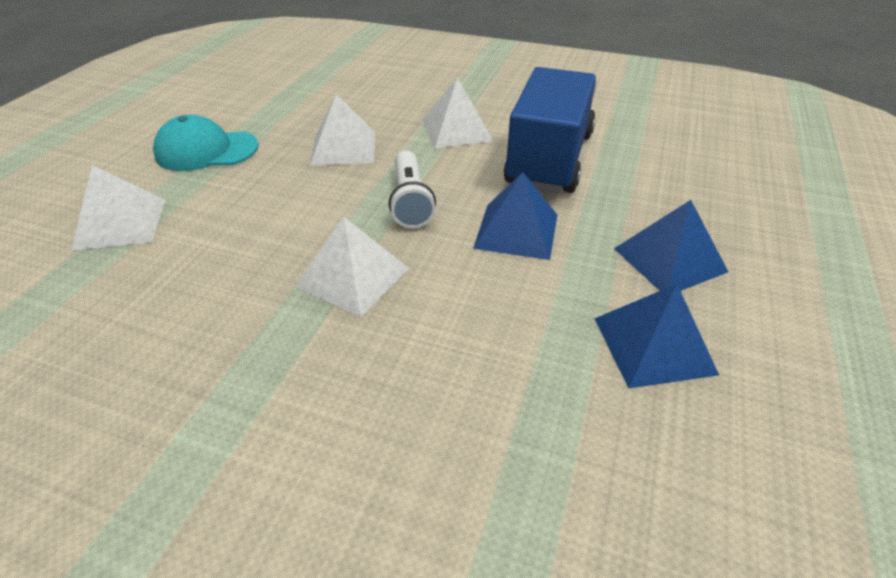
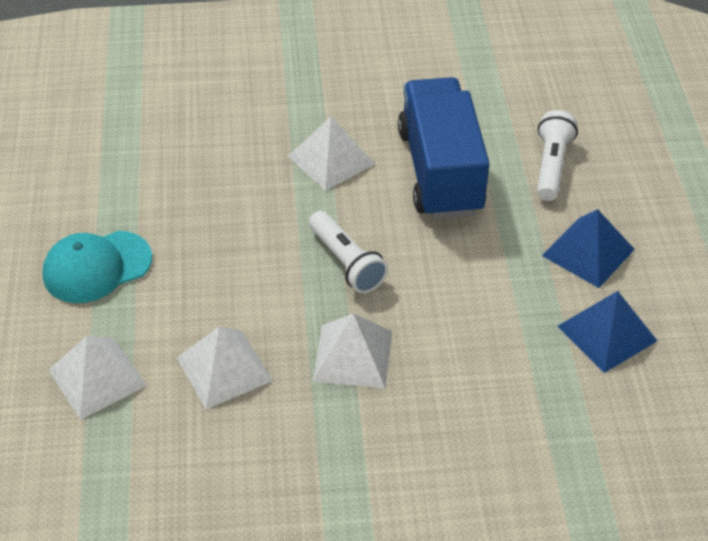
camera: 25 degrees left, 5 degrees up
white pyramid [310,94,375,166] -> white pyramid moved to [176,327,273,409]
blue pyramid [473,172,557,260] -> none
none -> white flashlight [537,110,578,201]

